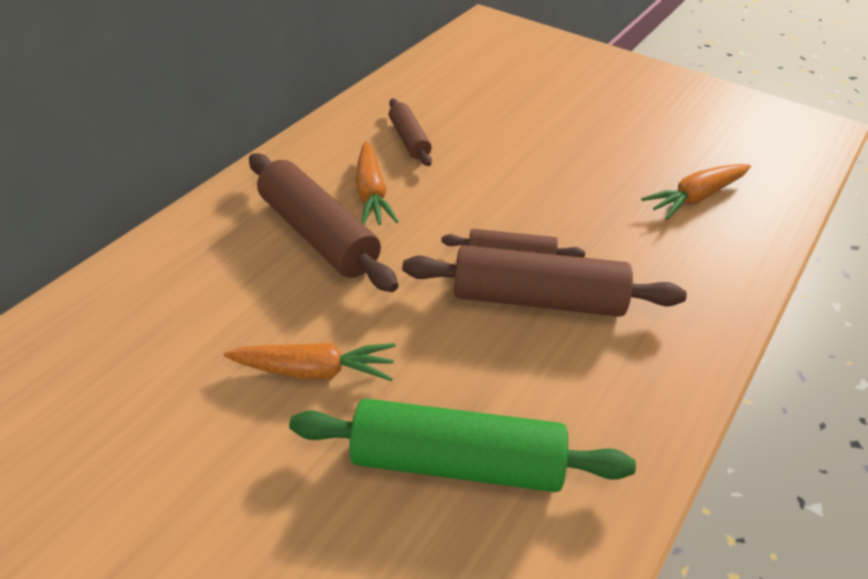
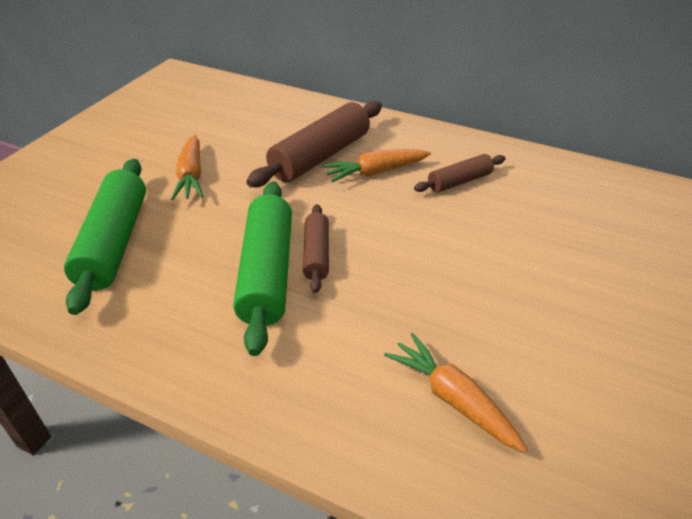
camera: 80 degrees right, 5 degrees down
brown rolling pin [402,245,687,317] -> green rolling pin [233,181,292,356]

